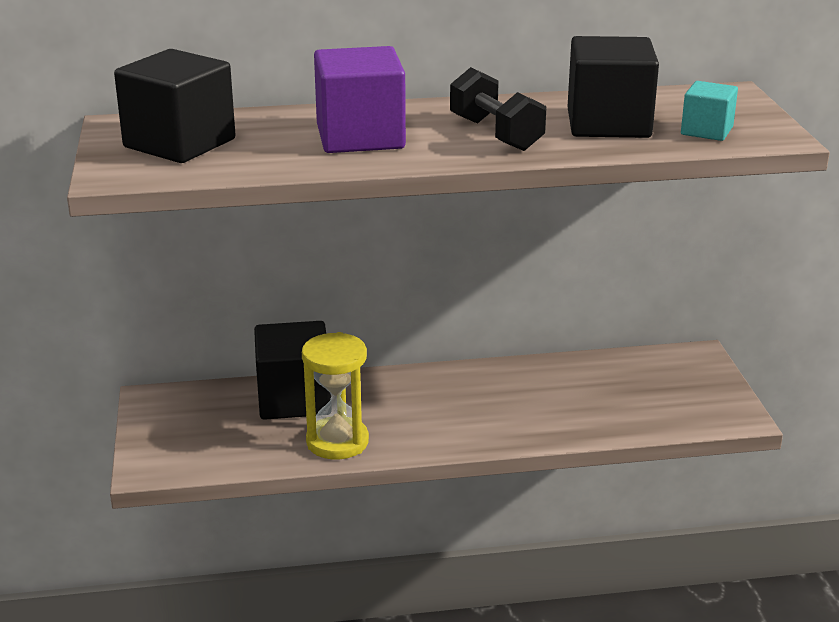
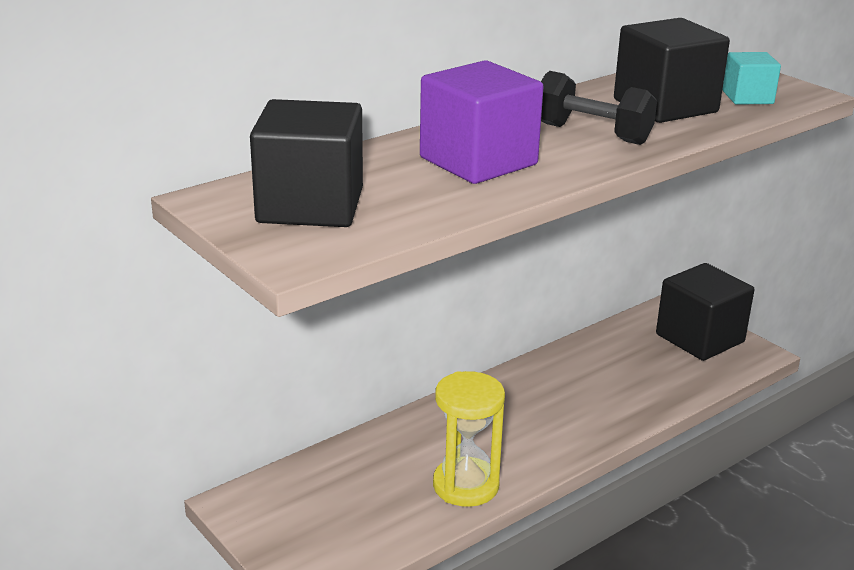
camera: 30 degrees left, 0 degrees up
black cube [254,321,331,420] -> black cube moved to [656,263,754,361]

